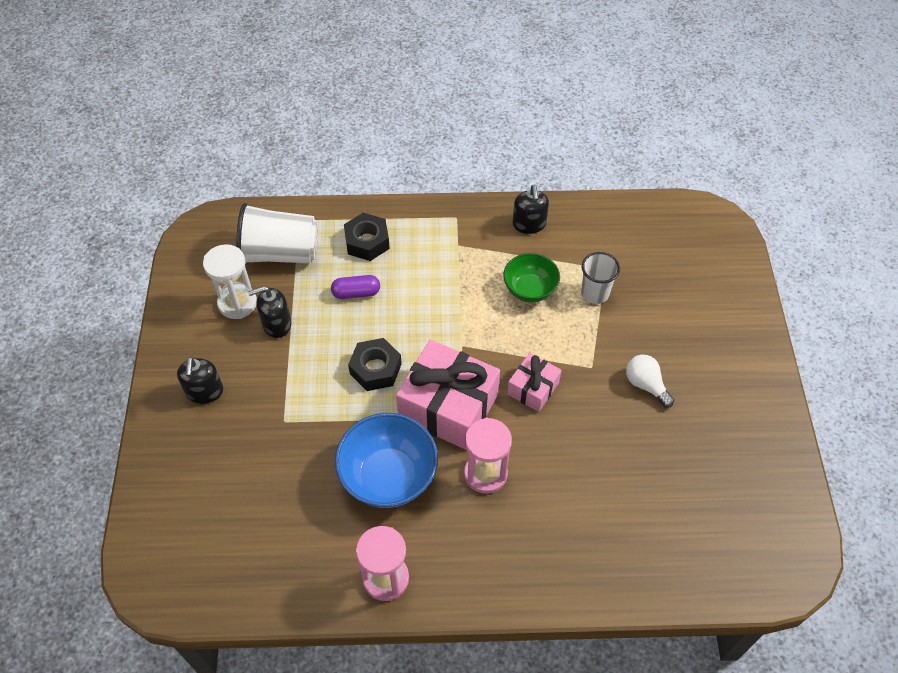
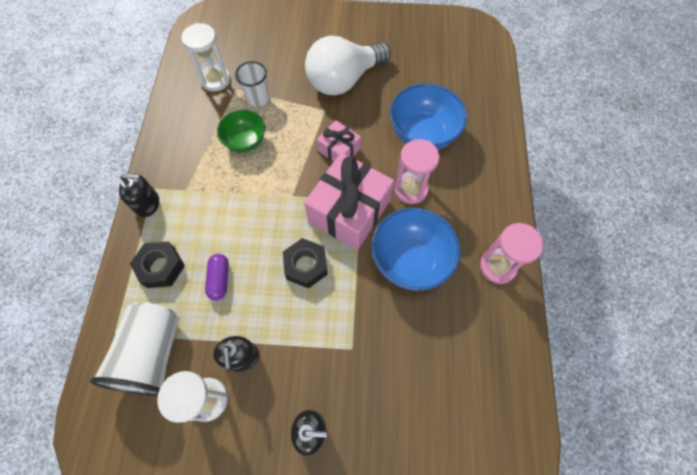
camera: 85 degrees left, 10 degrees up
black soap dispenser [513,185,549,234] -> black soap dispenser moved to [119,174,159,217]
white light bulb [626,355,674,408] -> white light bulb [305,36,391,95], size x2.14
none -> white hourglass [181,23,230,92]
none -> blue bowl [389,83,467,150]

